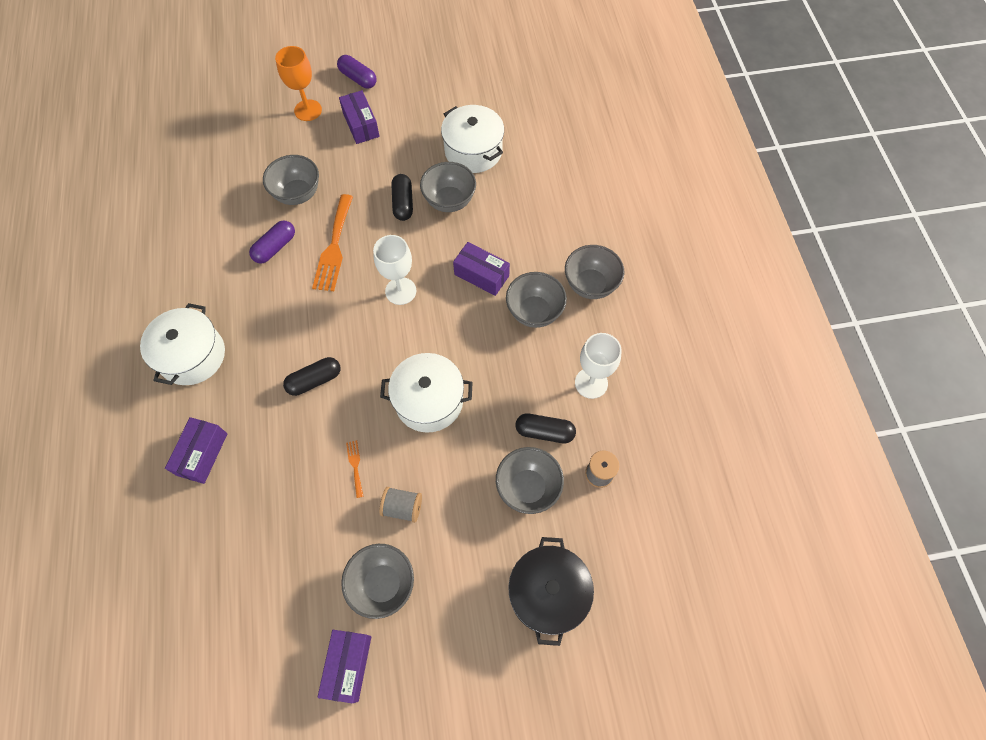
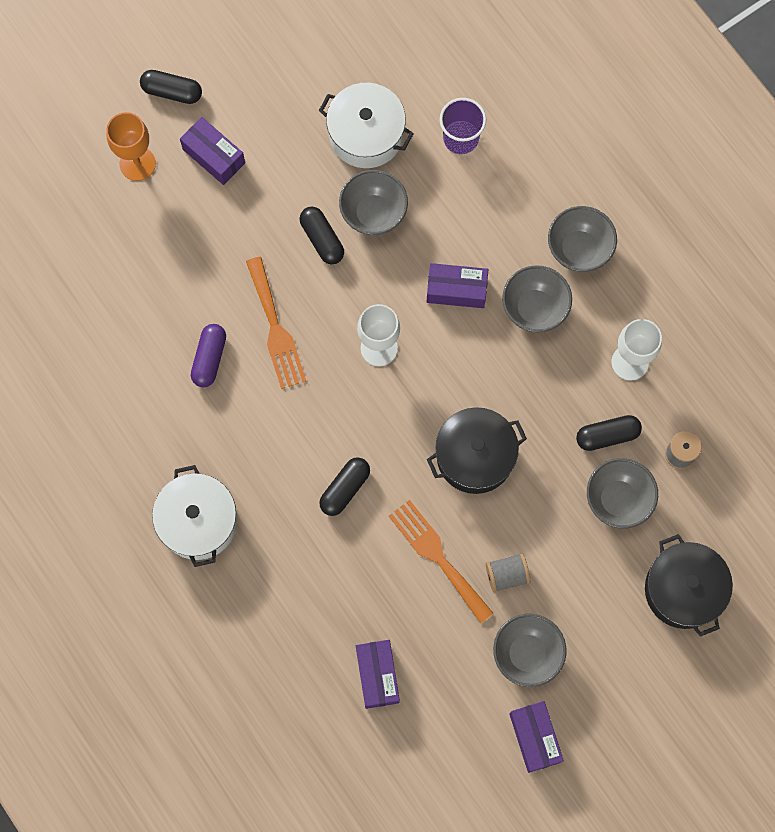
camera: 25 degrees left, 10 degrees up
purple box [165,417,227,484] -> purple box moved to [356,640,400,709]
grey bowl [263,155,319,205] -> none
purple capsule [337,55,376,89] -> black capsule [140,70,202,104]
orange fork [346,440,364,498] -> orange fork [389,500,493,623], size x2.19
white pot [380,353,472,433] -> black pot [427,407,527,494]
none -> purple cup [440,98,486,154]

